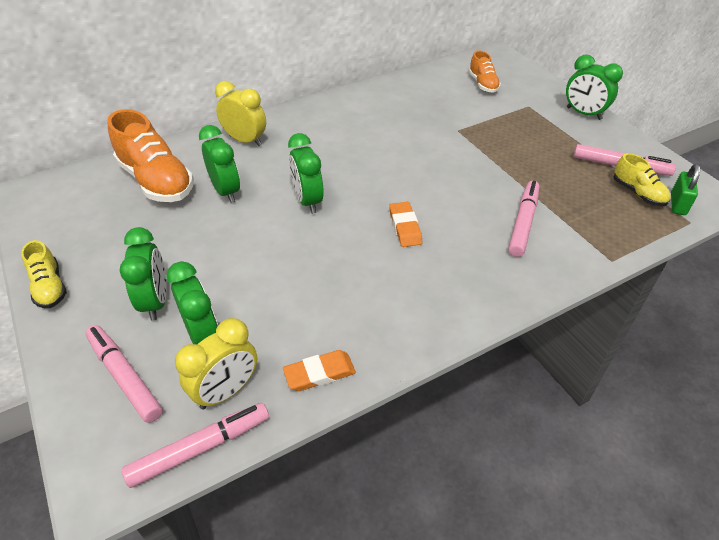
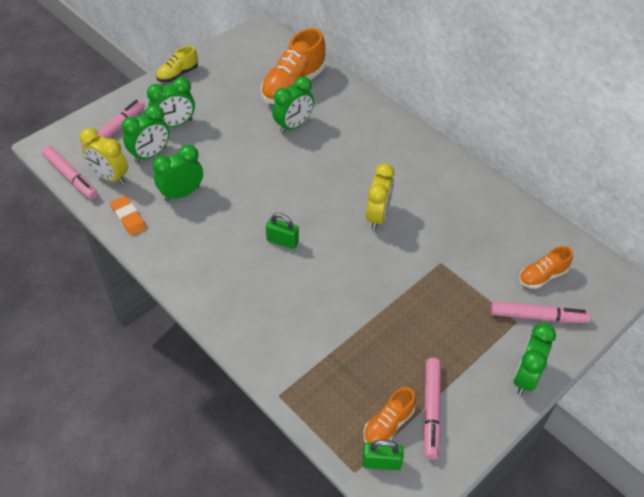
camera: 75 degrees right, 5 degrees up
yellow clock [215,81,266,146] -> yellow clock moved to [366,163,395,230]
green clock [288,133,324,214] -> green clock moved to [153,145,203,202]
orange eraser [389,202,422,247] -> green padlock [266,213,299,249]
pink marker [508,181,539,257] -> pink marker moved to [490,301,591,323]
yellow shoe [613,153,671,206] -> orange shoe [363,387,416,443]

